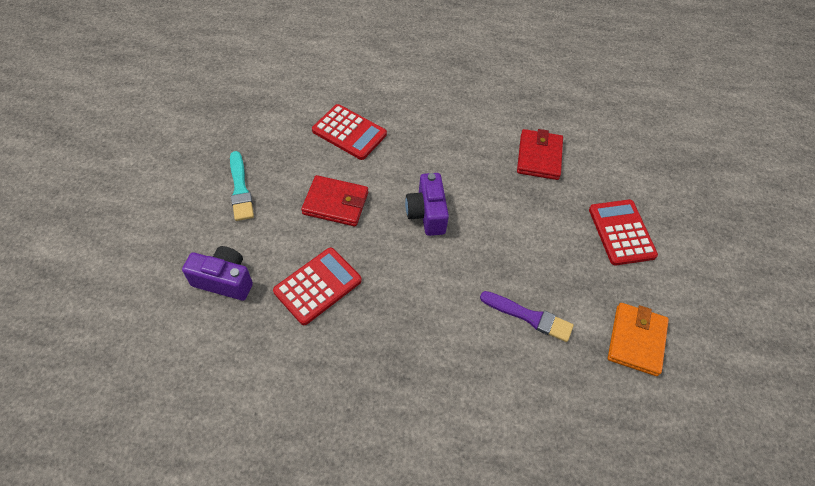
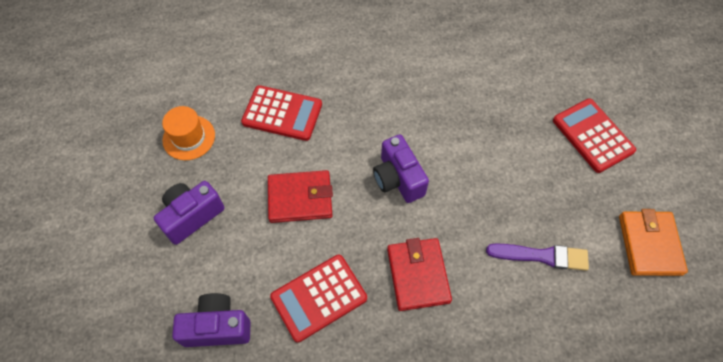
camera: 15 degrees left, 5 degrees up
turquoise brush [230,151,254,221] -> purple camera [154,181,225,245]
red calculator [273,248,362,325] -> red calculator turned 150 degrees counterclockwise [270,254,367,343]
red wallet [517,129,563,180] -> red wallet moved to [387,238,452,311]
none -> orange hat [162,106,215,160]

